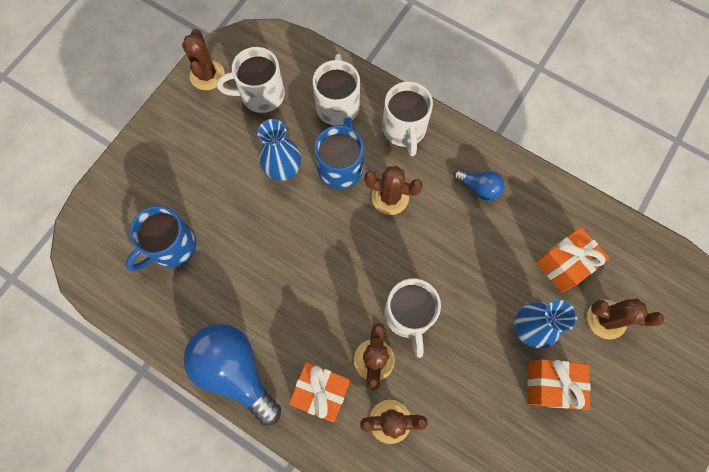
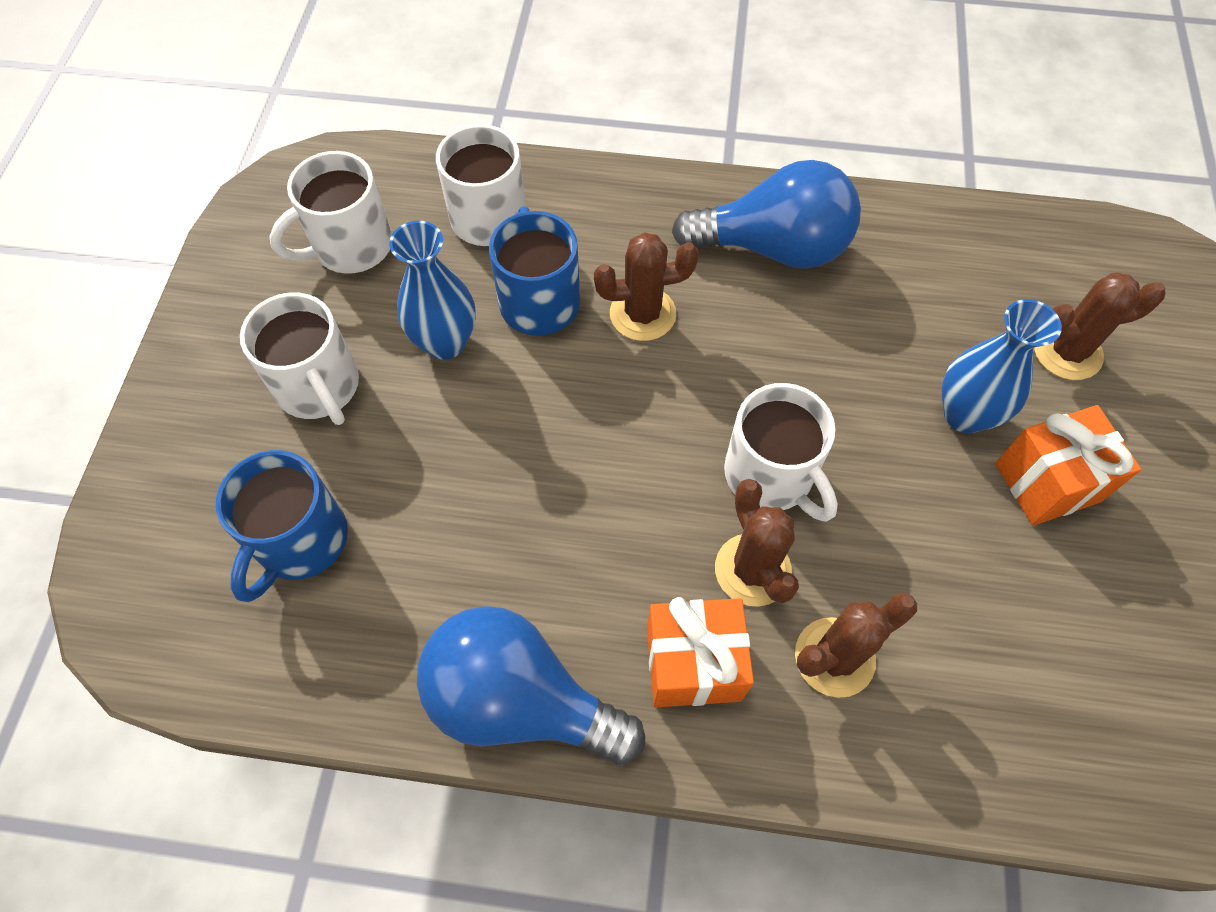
camera: 25 degrees left, 10 degrees down
brown cactus [182,29,225,90] -> none
white mug [382,81,433,156] -> white mug moved to [240,292,359,425]
blue light bulb [453,170,504,201] -> blue light bulb [672,160,861,269], size x2.01
orange gift [536,227,609,292] -> none

